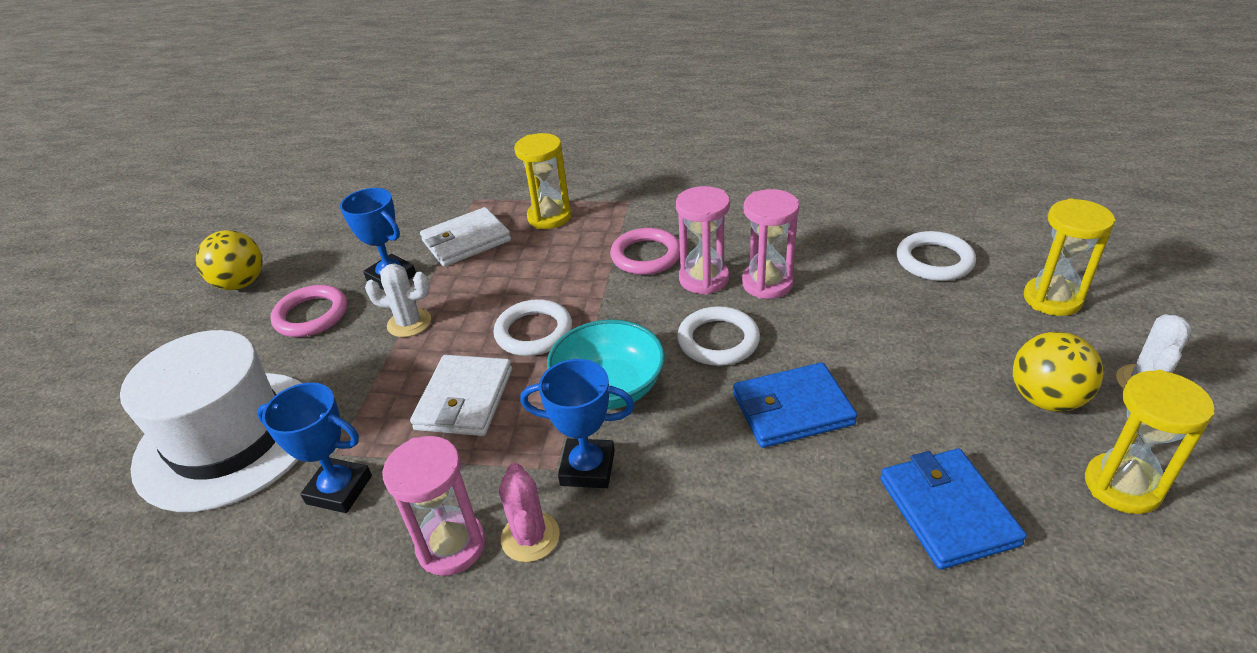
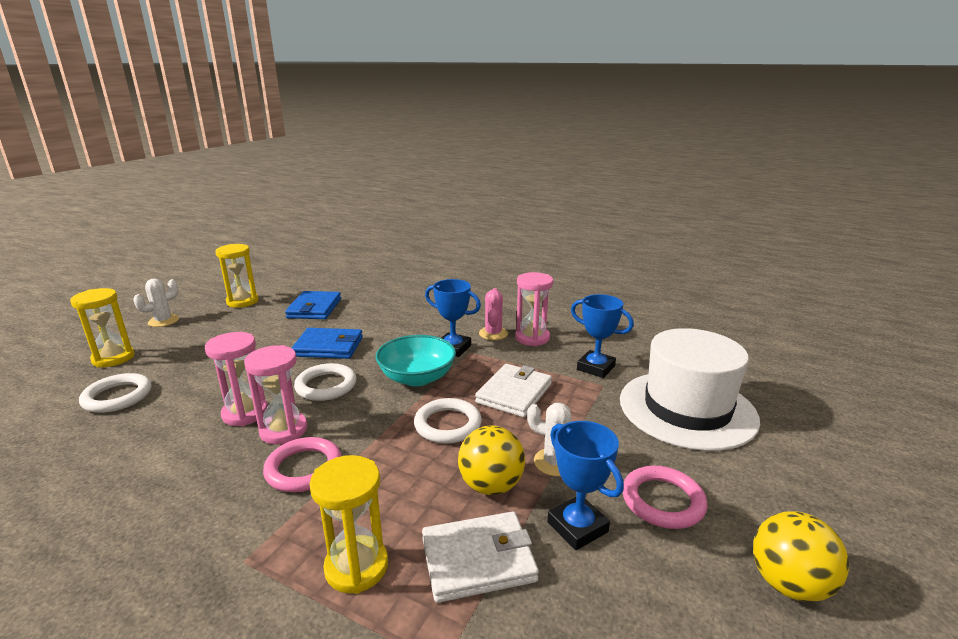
camera: 165 degrees left, 15 degrees down
yellow ball [1013,331,1103,411] -> yellow ball moved to [458,426,525,495]

